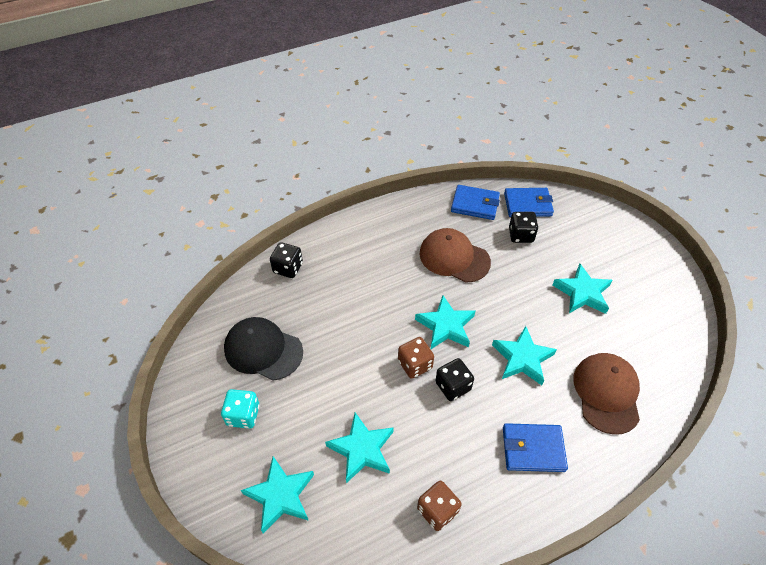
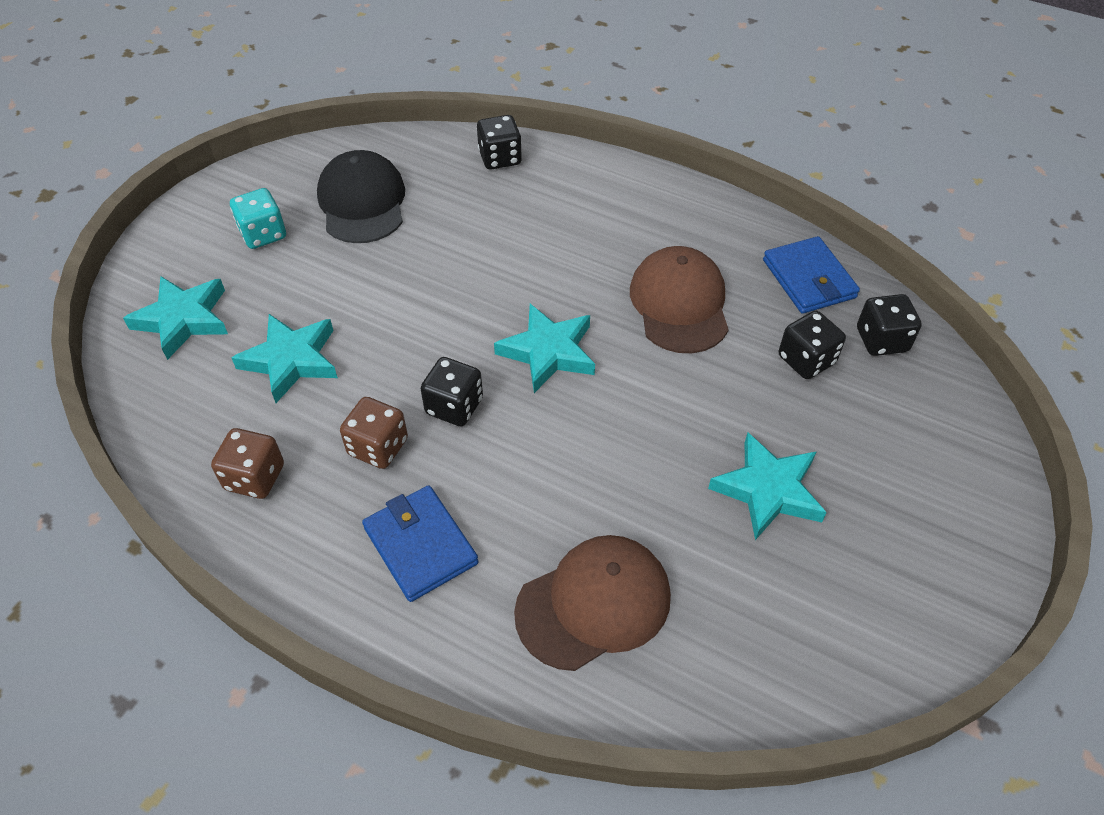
camera: 55 degrees right, 0 degrees up
brown dice [398,337,434,379] -> brown dice moved to [340,397,408,469]
turquoise star [492,326,557,385] -> none
blue wallet [504,188,554,217] -> black dice [857,294,922,356]

